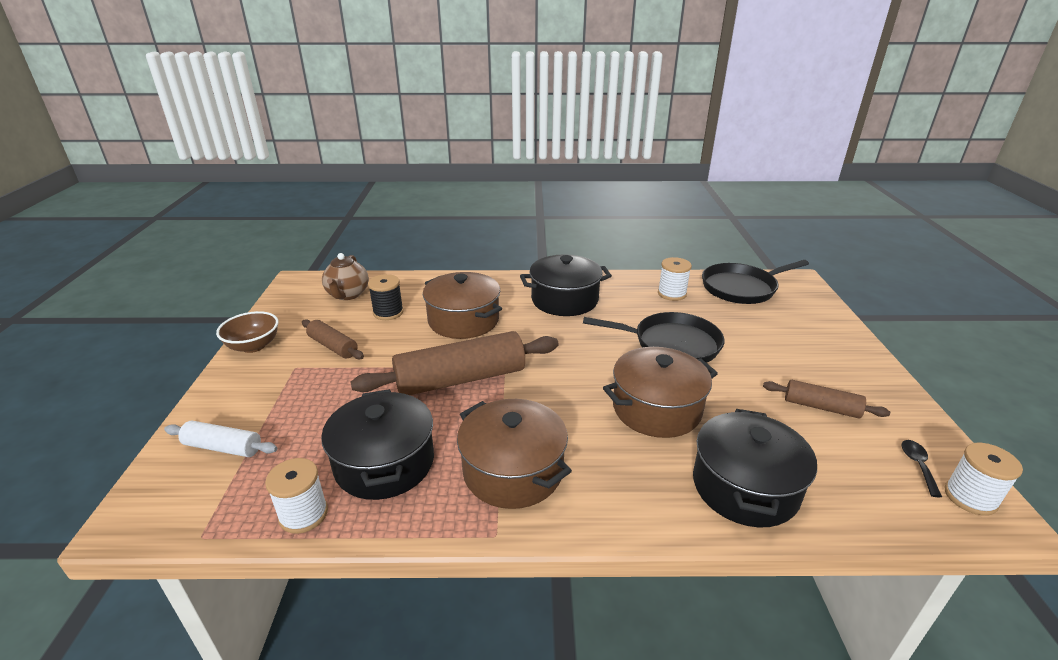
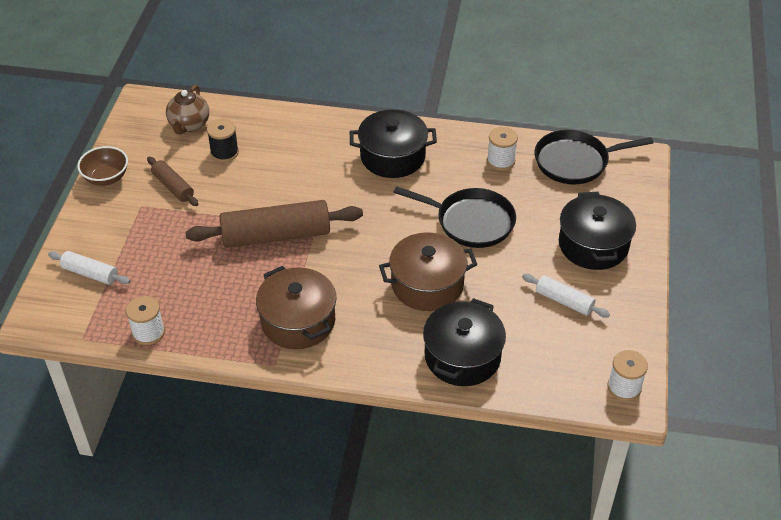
camera: 10 degrees right, 15 degrees up
black pot [321,389,434,500] -> black pot moved to [559,192,636,270]
brown pot [423,272,502,339] -> none
brown rolling pin [763,380,890,418] -> white rolling pin [522,274,610,318]
black spoon [902,440,942,497] -> none

